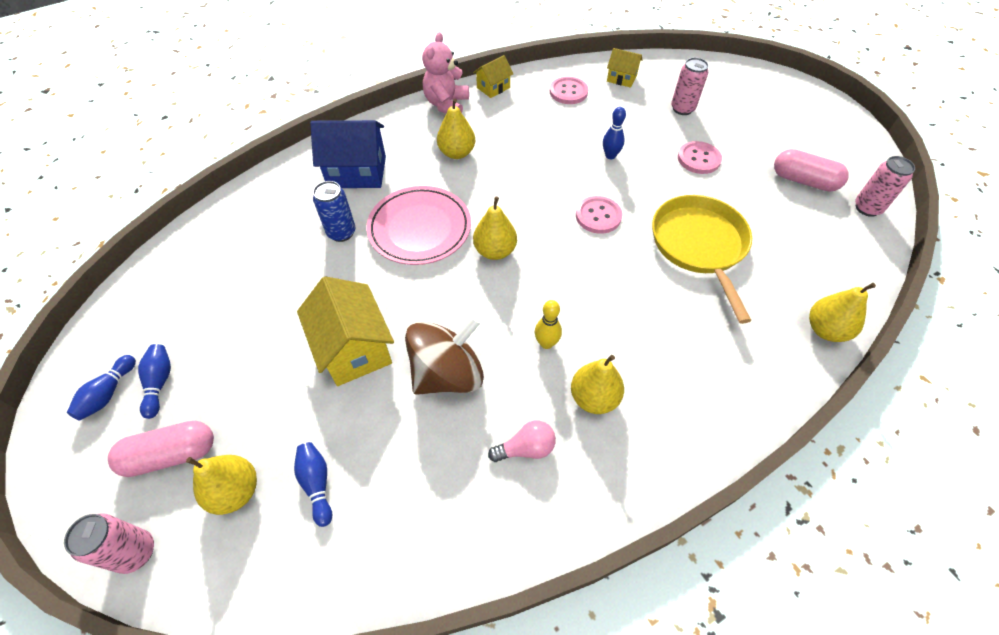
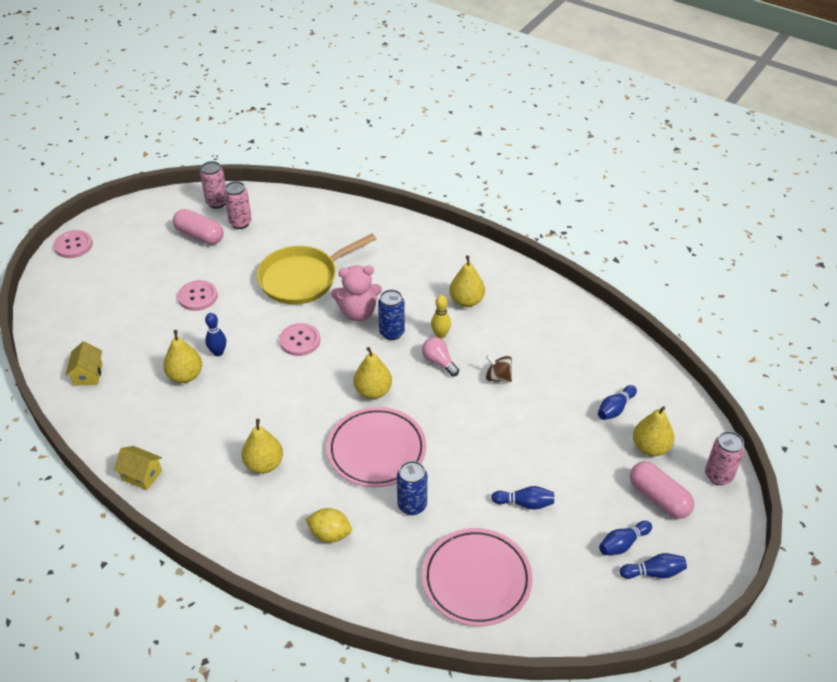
camera: 115 degrees left, 10 degrees down
yellow house [297,276,394,386] -> none
blue house [310,120,386,188] -> yellow lemon [305,508,352,542]
brown spinning top [405,316,484,395] -> brown spinning top [486,355,512,382], size x0.48
pink teddy bear [422,32,469,114] -> pink teddy bear moved to [331,265,382,321]
pink light bulb [488,421,556,462] -> pink light bulb moved to [422,337,459,376]
pink button [550,77,588,104] -> pink button moved to [54,230,93,258]
pink can [671,57,709,115] -> pink can moved to [224,181,252,229]
pink capsule [774,149,849,192] -> pink capsule turned 60 degrees counterclockwise [173,209,223,245]
yellow pear [809,283,876,342] -> yellow pear moved to [163,330,202,383]
none -> blue can [378,289,405,340]
none -> pink plate [422,528,533,626]
none -> blue bowling pin [491,486,554,510]

